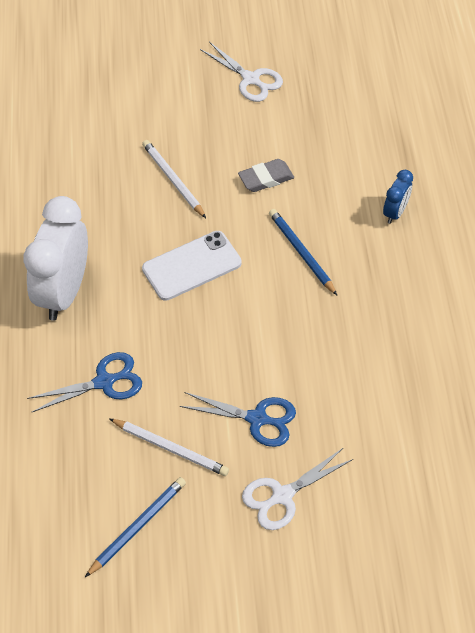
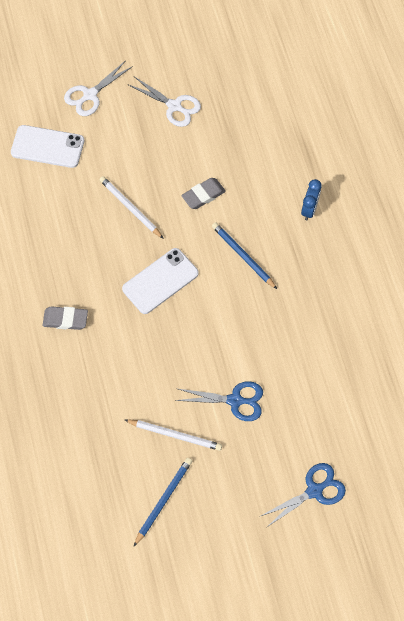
camera: 10 degrees left, 10 degrees up
white clock [23,196,88,321] -> grey eraser [43,306,88,330]
blue scissors [27,352,142,412] -> blue scissors moved to [259,463,346,527]
white scissors [242,448,353,530] -> white scissors moved to [64,60,133,116]
none -> white phone [11,125,84,168]

